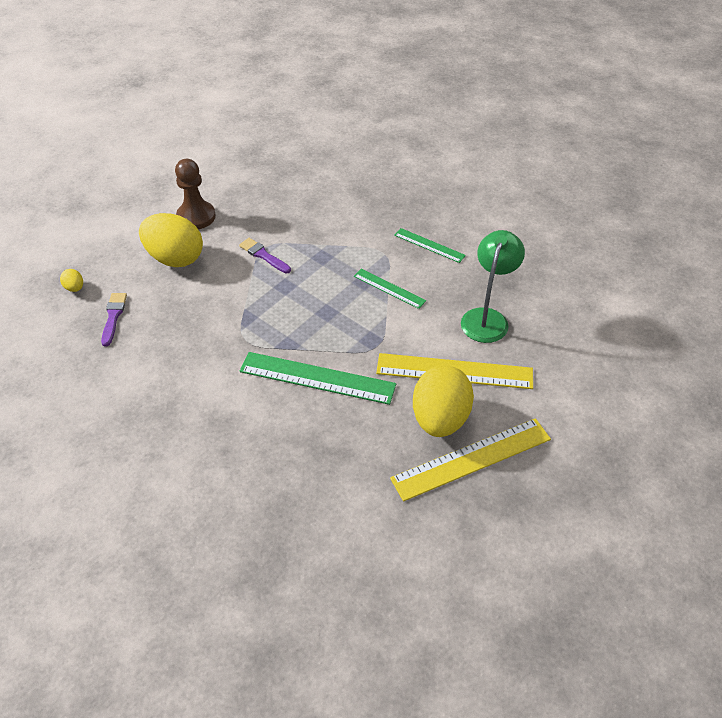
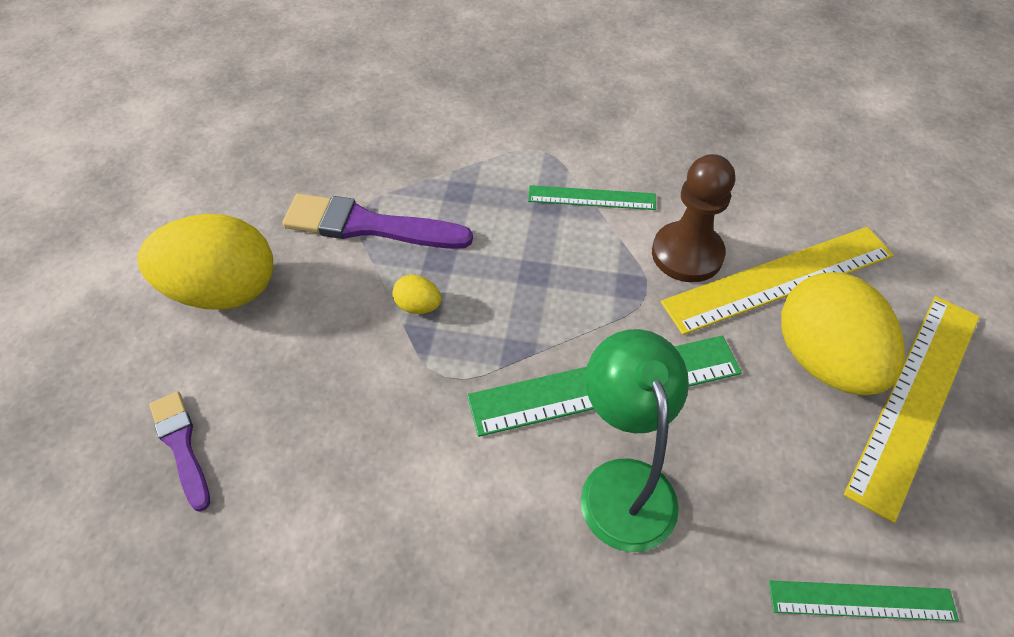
camera: 30 degrees left, 5 degrees up
yellow egg [60,269,83,292] -> yellow egg moved to [392,275,441,314]
brown pawn [175,159,216,229] -> brown pawn moved to [652,154,735,282]
purple brush [239,238,291,273] -> purple brush [282,193,473,249], size x1.69
green ruler [394,228,466,263] -> green ruler moved to [769,580,959,621]
green lamp [461,230,525,343] -> green lamp moved to [581,329,689,552]

